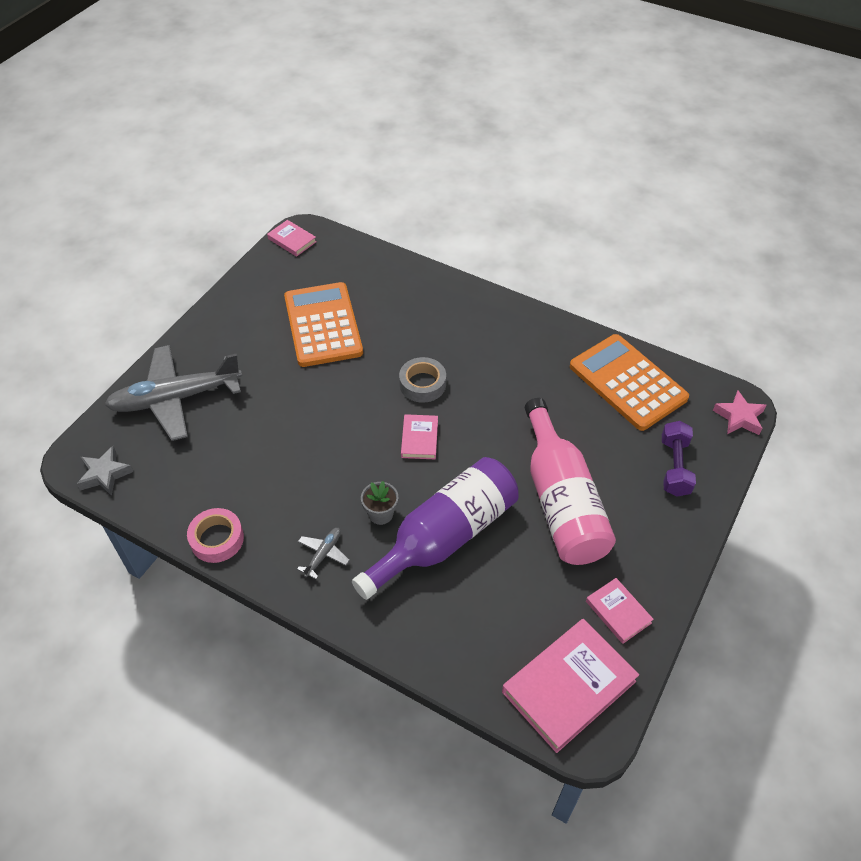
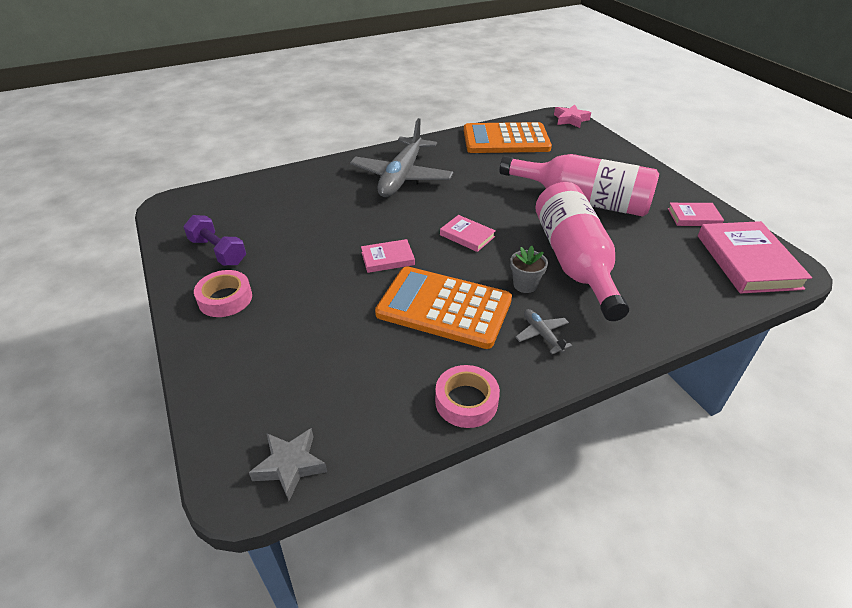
camera: 55 degrees left, 10 degrees down
grey plane [105,345,242,441] -> grey plane moved to [350,118,453,197]
pink book [267,220,317,257] -> pink book moved to [361,239,415,273]
orange calculator [284,282,363,367] -> orange calculator moved to [375,266,512,349]
purple bottle [352,457,519,600] -> pink bottle [535,182,629,321]
grey tape [399,357,446,402] -> none
purple dumbbell [662,421,696,497] -> purple dumbbell moved to [183,215,246,266]
none -> pink tape [194,270,252,317]

